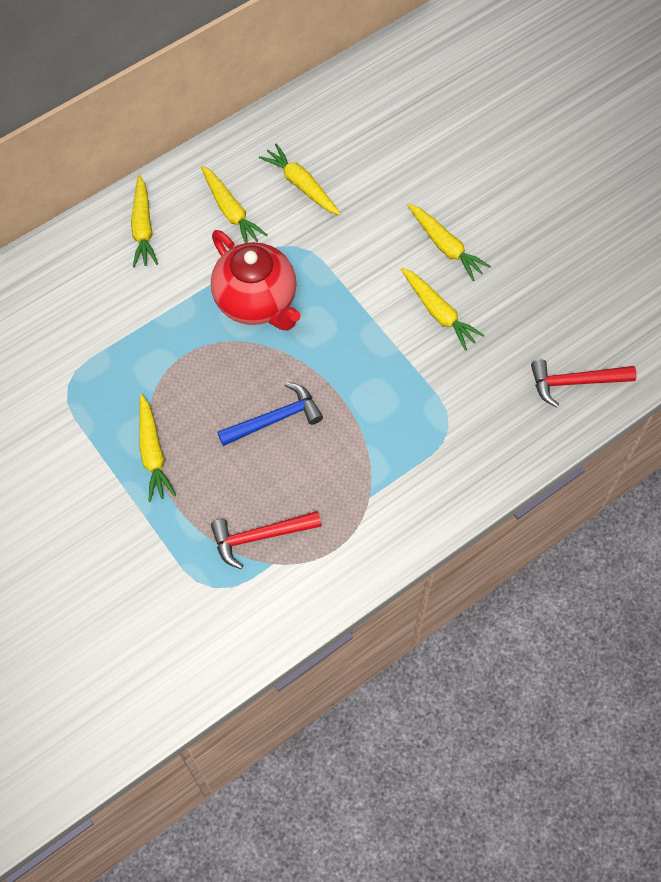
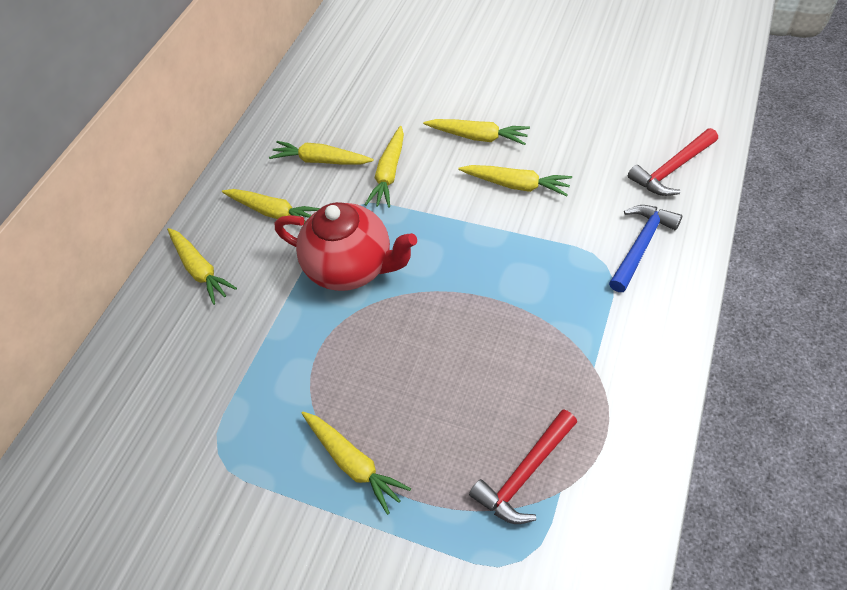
camera: 25 degrees left, 10 degrees down
blue hammer [217,382,323,446] -> blue hammer moved to [609,205,682,292]
none -> yellow carrot [365,126,404,208]

